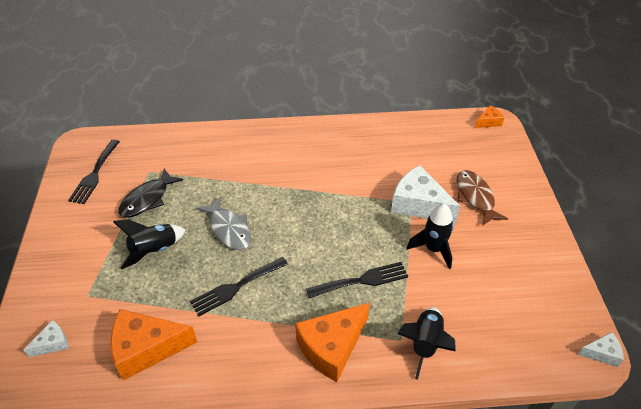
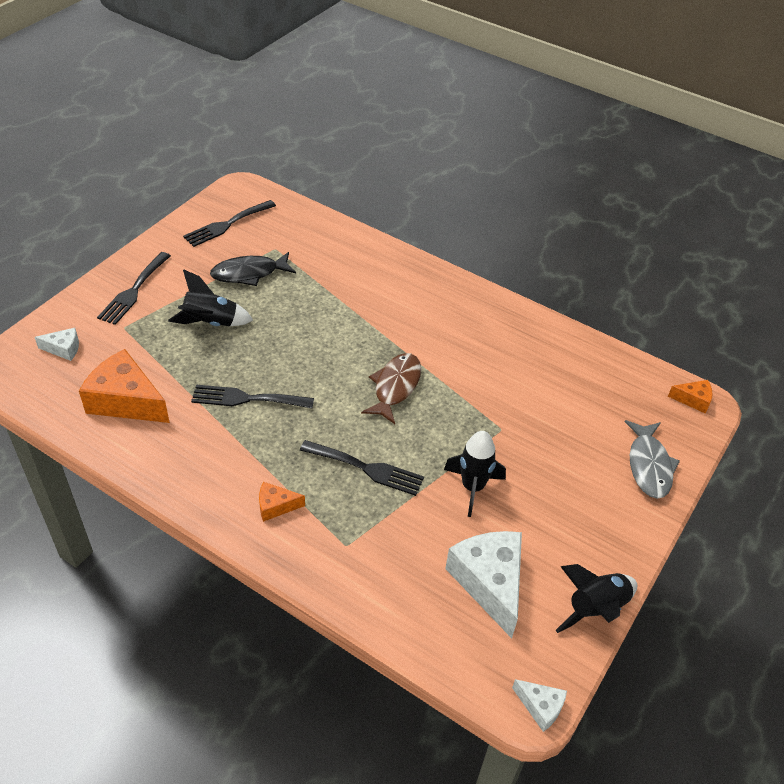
camera: 35 degrees right, 0 degrees up
grey fish [196,196,251,250] -> grey fish moved to [625,420,680,499]
orange cheese [295,303,370,382] -> orange cheese [259,482,305,522], size x0.49
white cheese [391,165,460,223] -> white cheese moved to [445,531,522,638]
black rocket [397,307,456,380] -> black rocket moved to [555,564,637,633]
brown fish [457,170,508,226] -> brown fish moved to [361,353,421,424]
none -> black fork [97,252,171,325]

